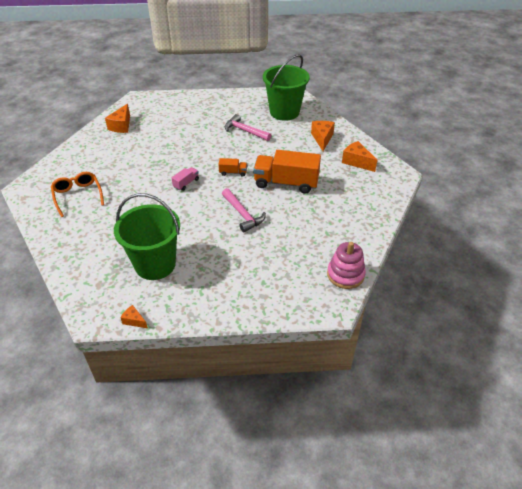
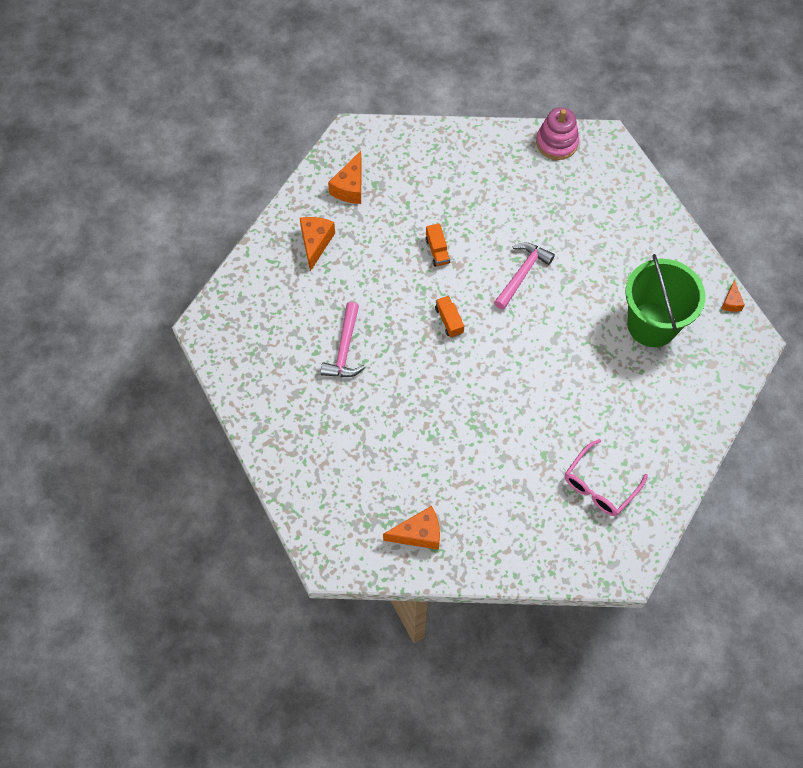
camera: 115 degrees left, 20 degrees up
orange glasses [51,172,104,217] -> pink glasses [565,439,648,516]
pink truck [172,167,199,191] -> none
orange truck [253,150,321,193] -> orange truck [426,223,450,267], size x0.45
green bucket [263,54,310,121] -> none
orange cheese [311,121,335,151] -> orange cheese turned 120 degrees clockwise [300,217,335,271]

